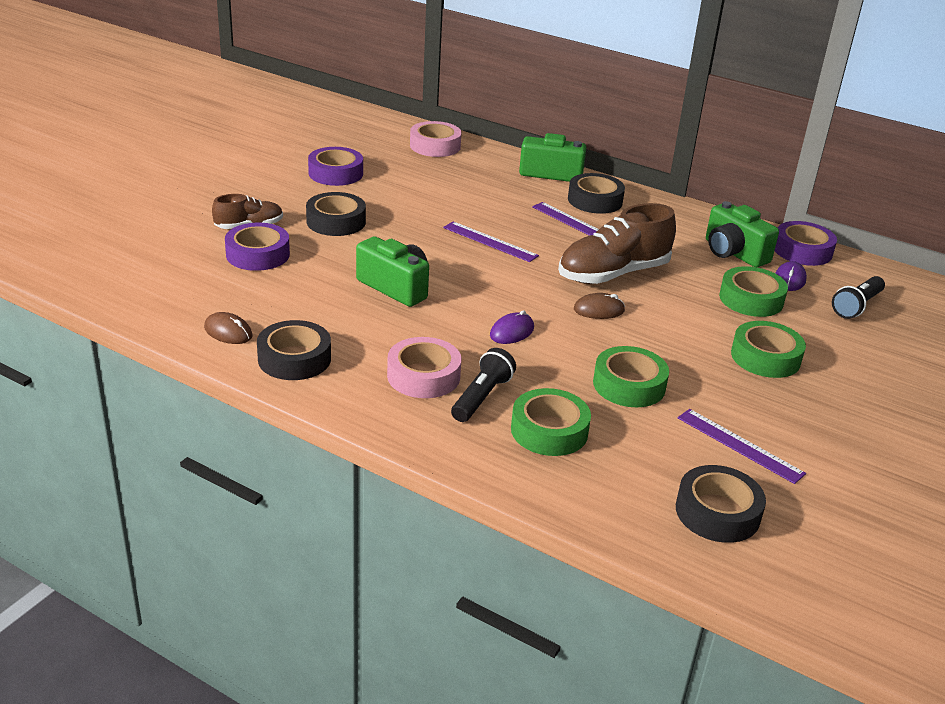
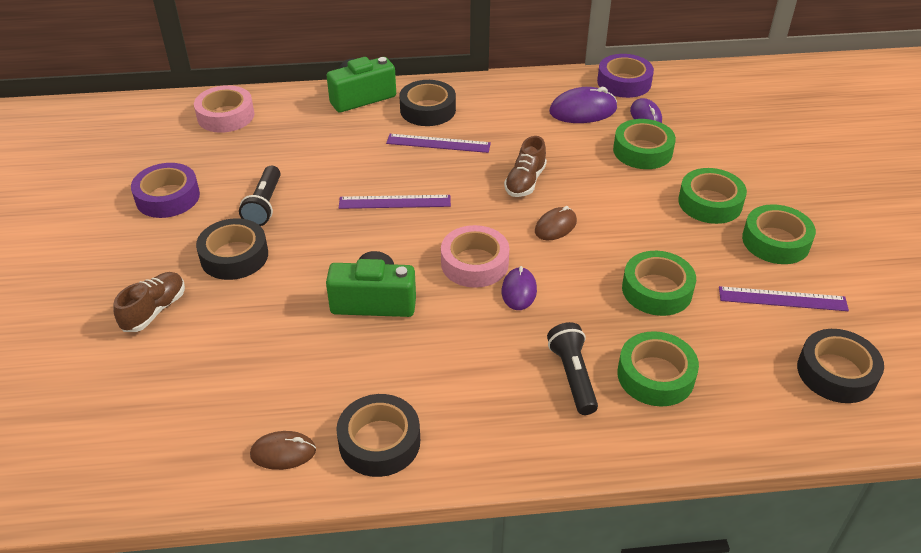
camera: 35 degrees left, 10 degrees up
purple tape [225,223,290,271] -> none
pink tape [387,337,461,398] -> pink tape moved to [441,225,509,288]
brown shoe [558,203,676,284] -> brown shoe [504,136,547,197], size x0.55
green camera [706,201,779,267] -> purple mouse [549,87,617,123]
black flashlight [832,276,885,319] -> black flashlight moved to [239,166,281,226]
none -> green tape [742,204,816,264]

